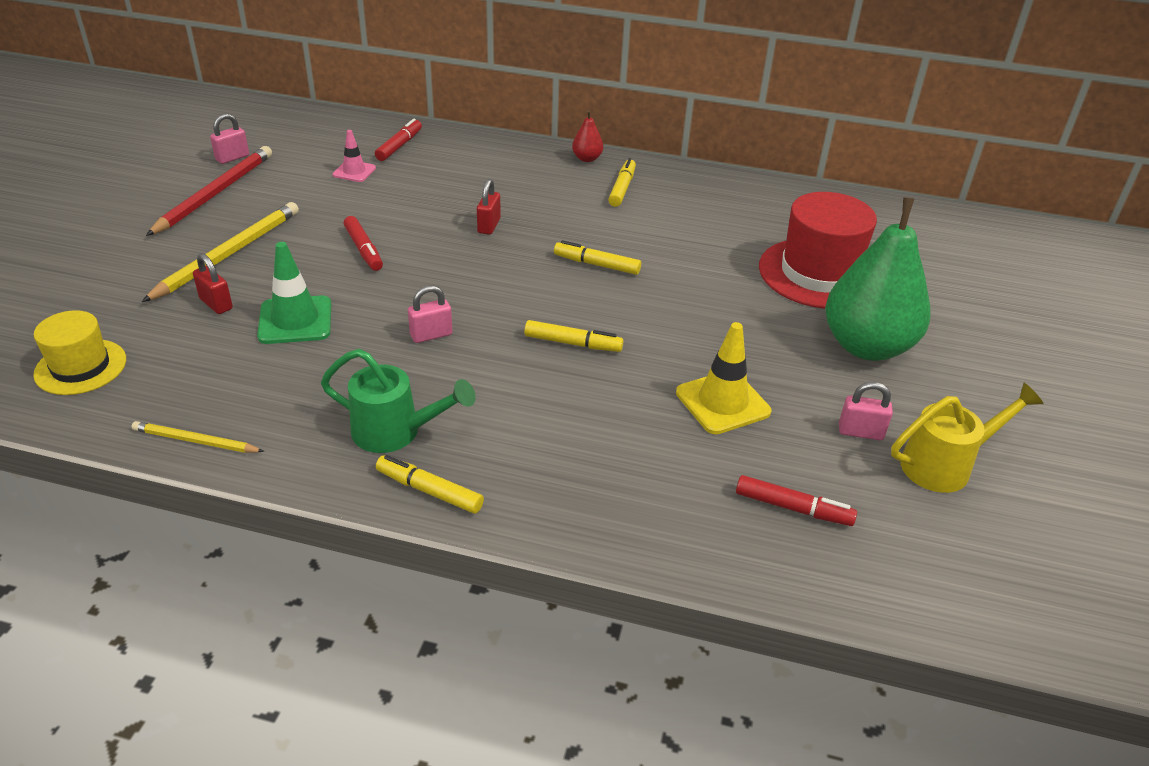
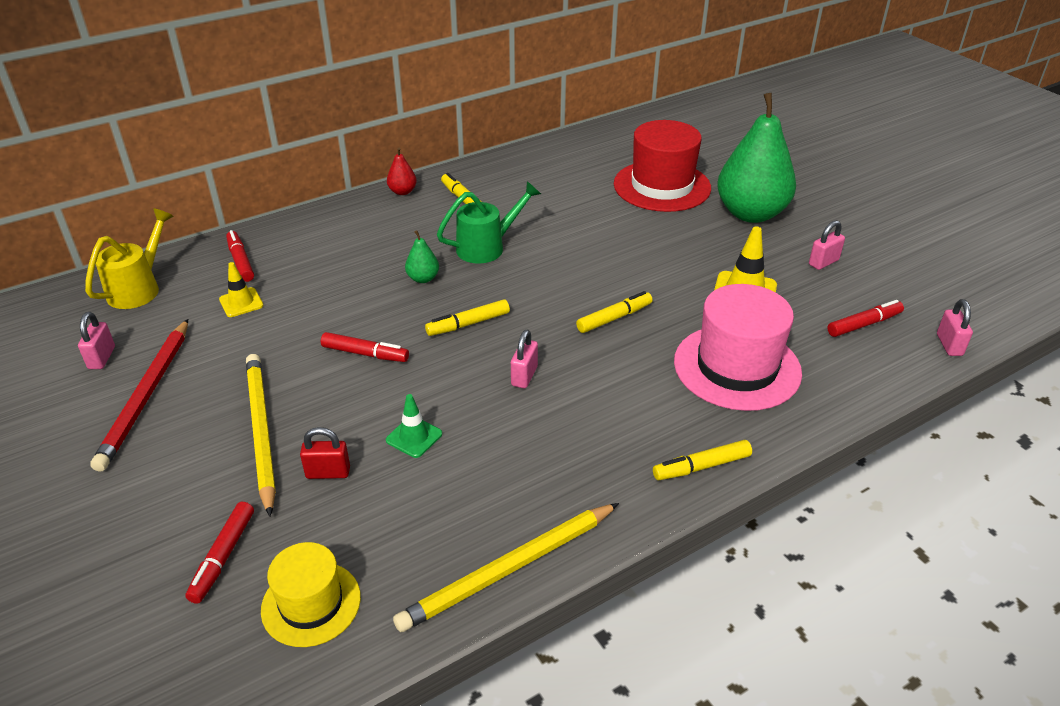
camera: 45 degrees left, 0 degrees up
yellow pencil [131,421,264,453] -> yellow pencil [393,503,619,632], size x1.81
red pencil [146,146,272,236] -> red pencil turned 150 degrees counterclockwise [90,319,188,472]
green traffic cone [257,242,331,344] -> green traffic cone [386,394,442,458], size x0.61
green watering can [321,349,476,453] -> green watering can moved to [437,181,541,264]
pink traffic cone [332,130,376,182] -> yellow traffic cone [219,262,264,317]
red padlock [477,179,501,235] -> green pear [405,230,439,283]
yellow marker [554,240,641,275] -> yellow marker moved to [425,299,510,336]
yellow watering can [891,383,1044,493] -> yellow watering can moved to [85,208,174,309]
none -> red marker [185,502,254,604]
none -> pink hat [674,284,802,411]
none -> pink padlock [937,299,973,356]

